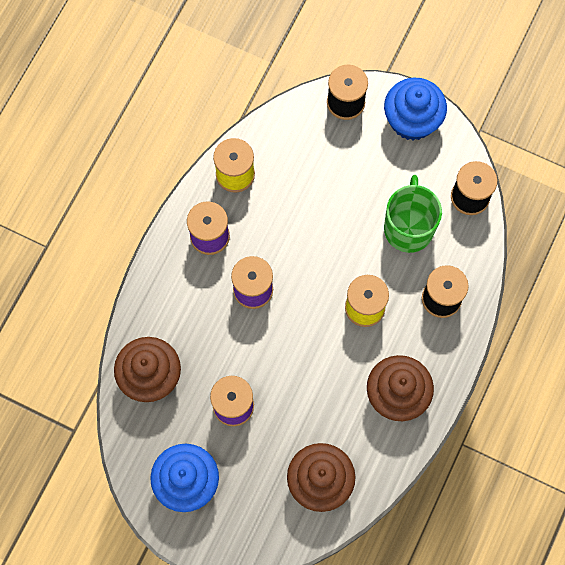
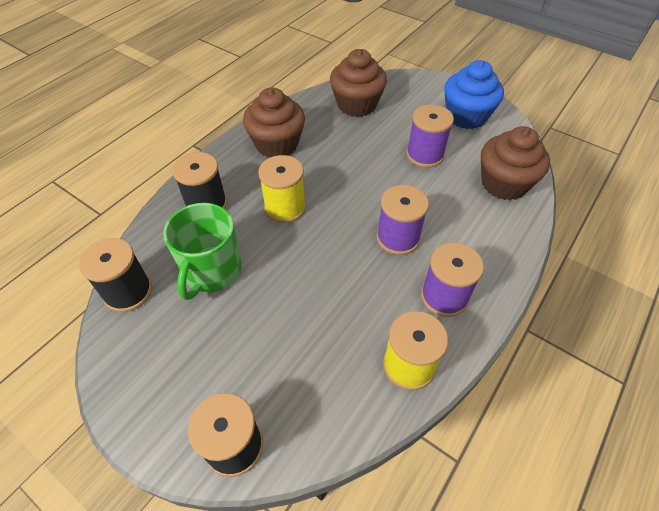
camera: 170 degrees left, 20 degrees down
blue cupcake [384,78,447,140] -> none

